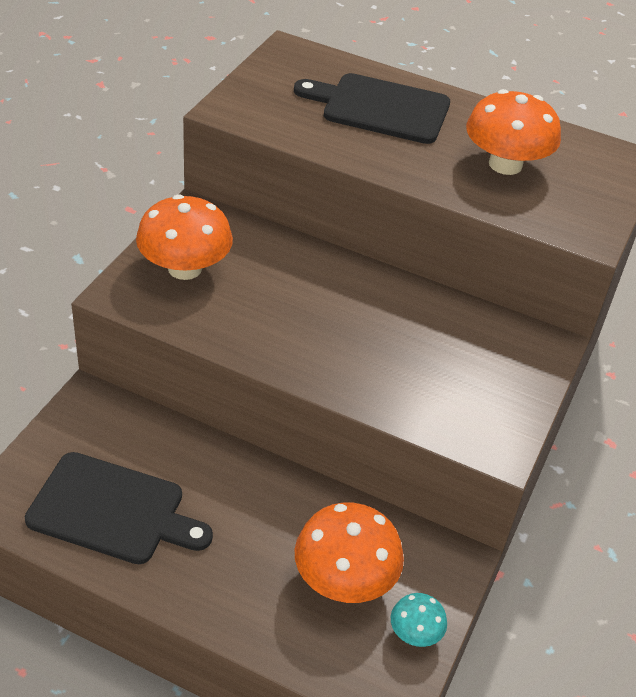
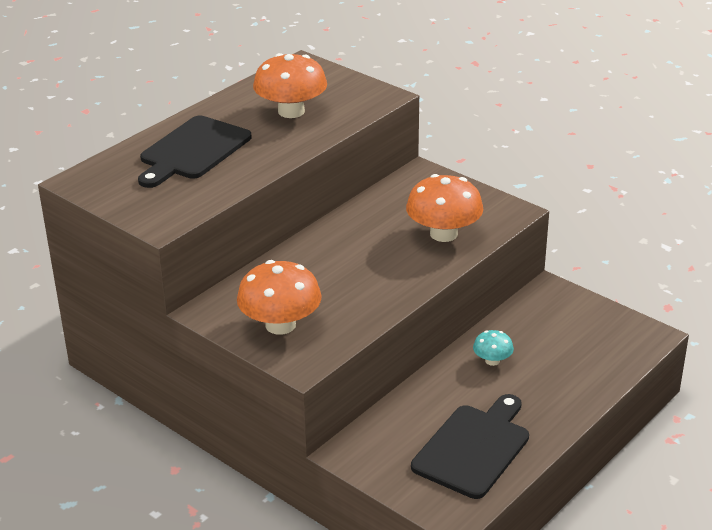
camera: 70 degrees left, 10 degrees down
orange mushroom [295,503,404,603] -> orange mushroom moved to [406,174,484,242]
turquoise mushroom [391,593,447,647] -> turquoise mushroom moved to [473,330,514,366]

